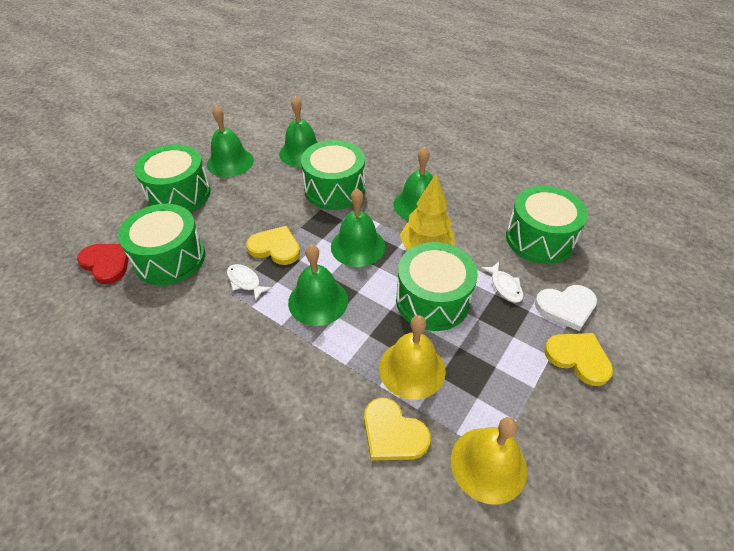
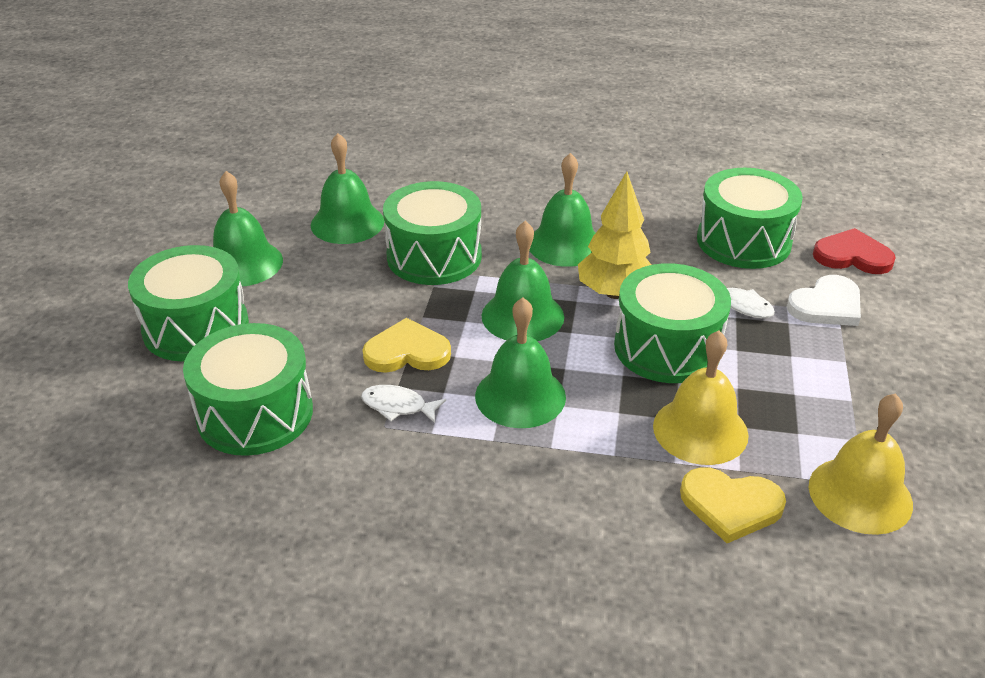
camera: 25 degrees left, 10 degrees down
red heart [77,244,129,284] -> red heart moved to [813,228,896,274]
yellow heart [544,333,613,386] -> none

